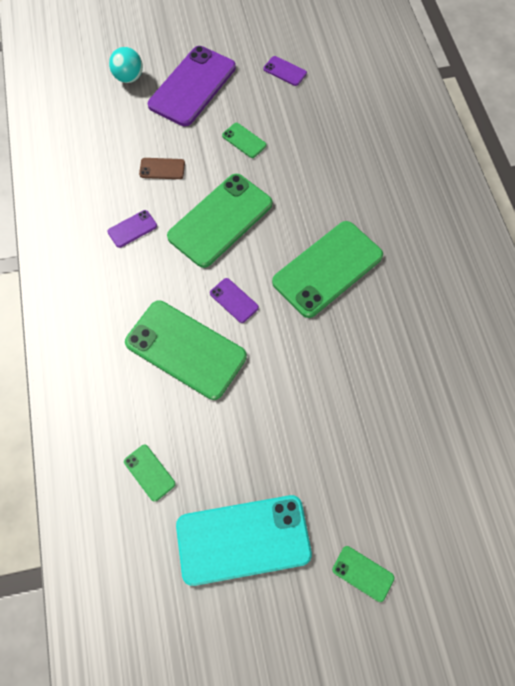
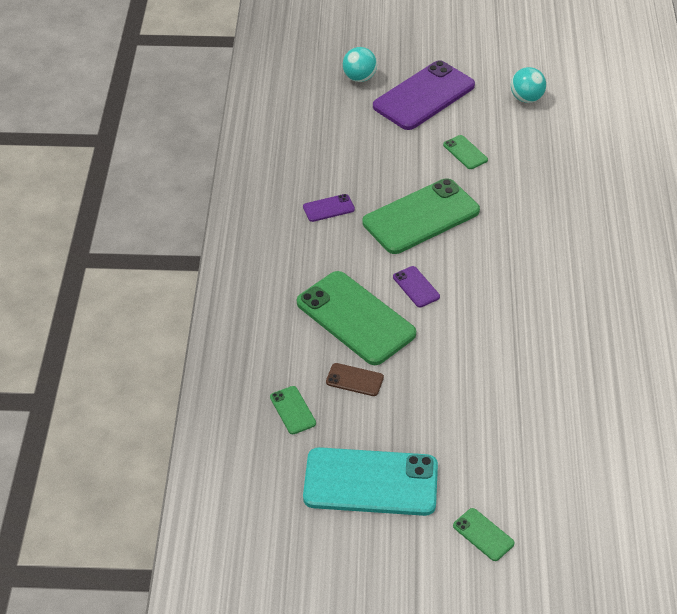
camera: 15 degrees right, 20 degrees down
brown phone [139,158,185,179] -> brown phone moved to [326,363,384,396]
purple phone [263,56,307,86] -> turquoise ball [511,67,546,103]
green phone [272,221,383,318] -> none

